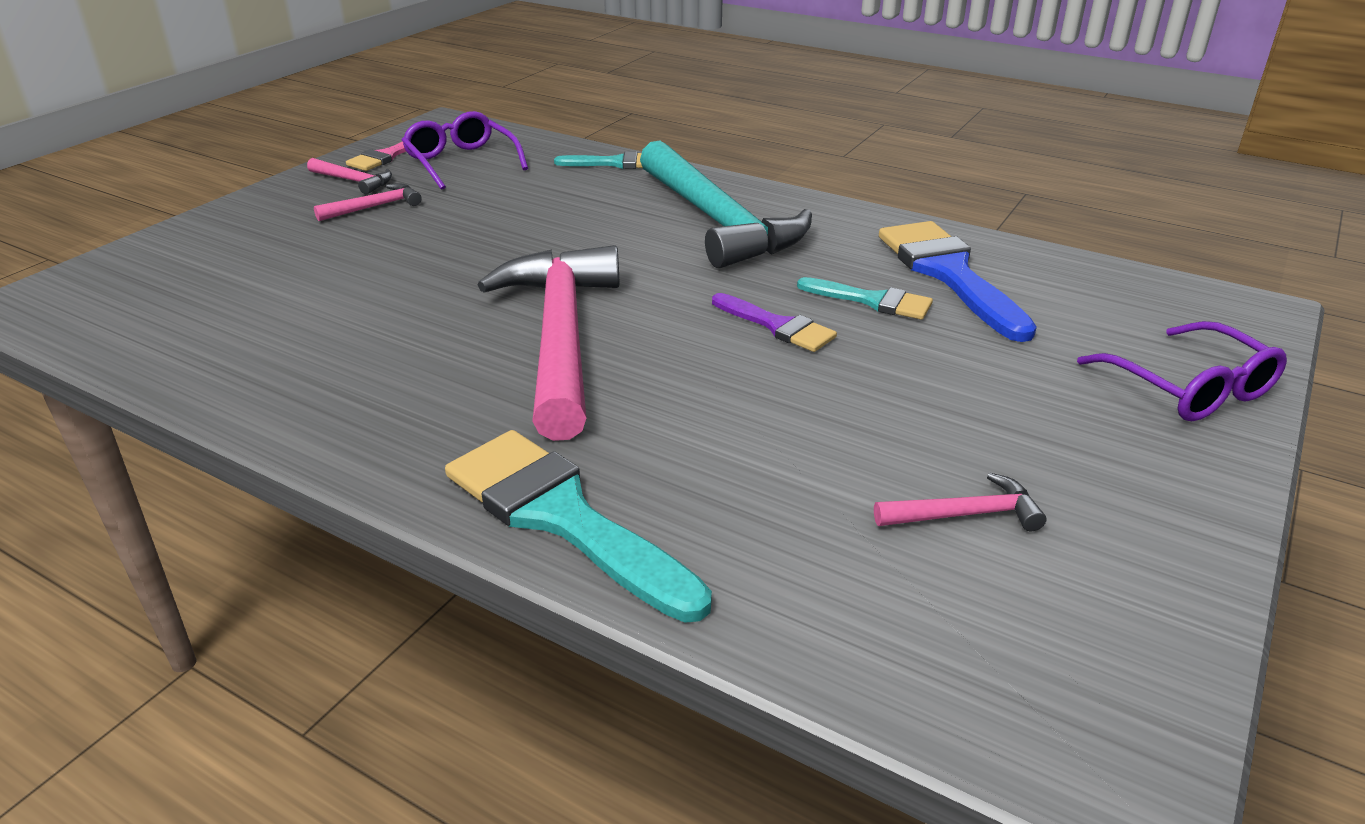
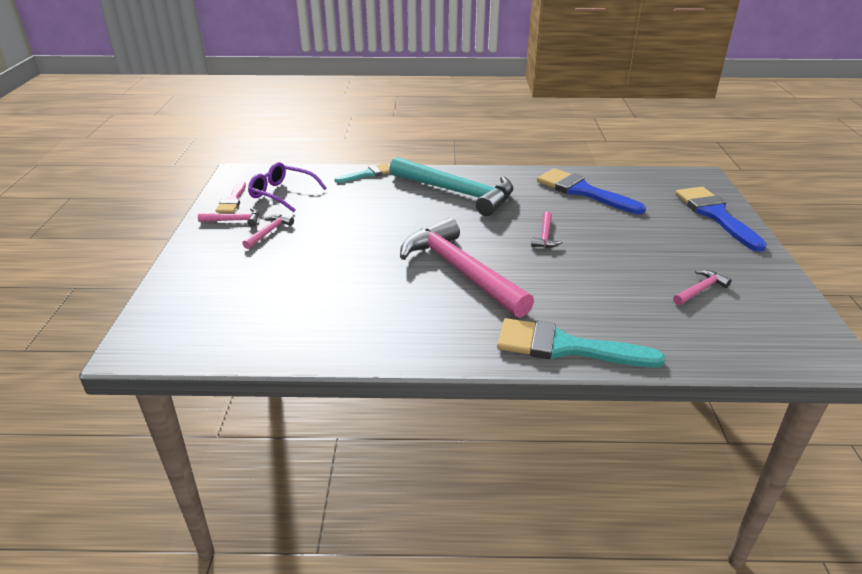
camera: 30 degrees left, 0 degrees up
purple brush [712,293,837,352] -> pink hammer [531,211,563,248]
turquoise brush [797,277,933,320] -> none
purple glasses [1077,321,1287,421] -> blue brush [675,187,767,252]

